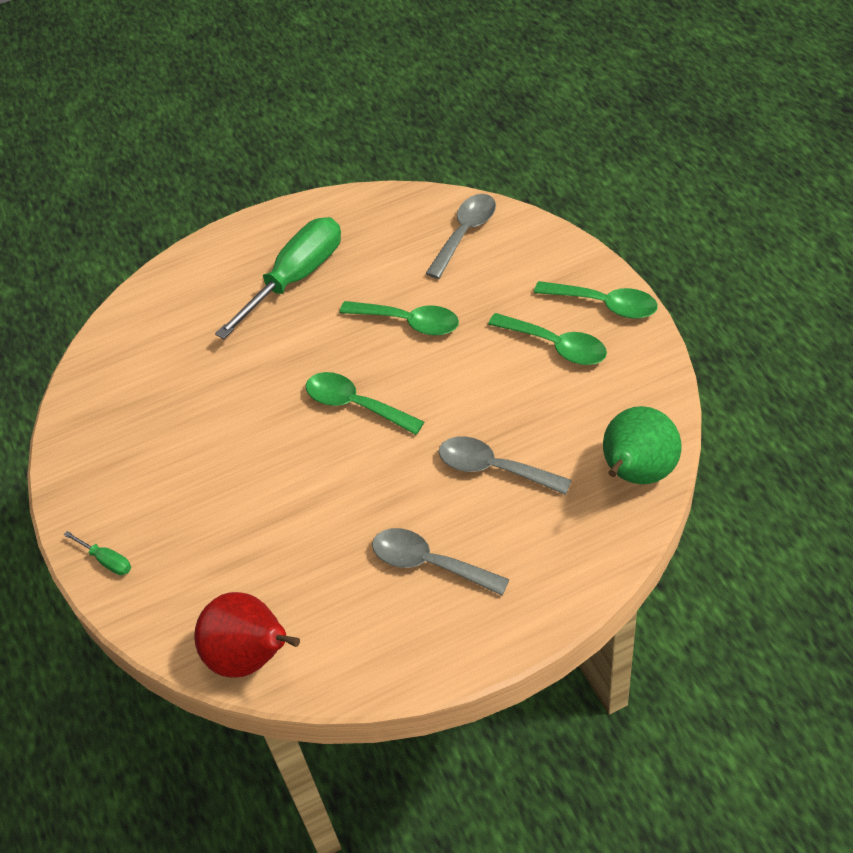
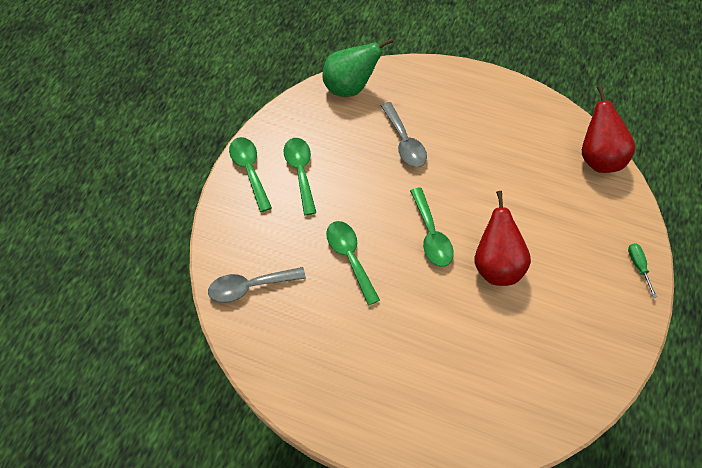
camera: 140 degrees left, 10 degrees up
green screwdriver [215,217,341,339] -> none
grey spoon [372,528,510,596] -> none
none -> red pear [474,191,531,286]

